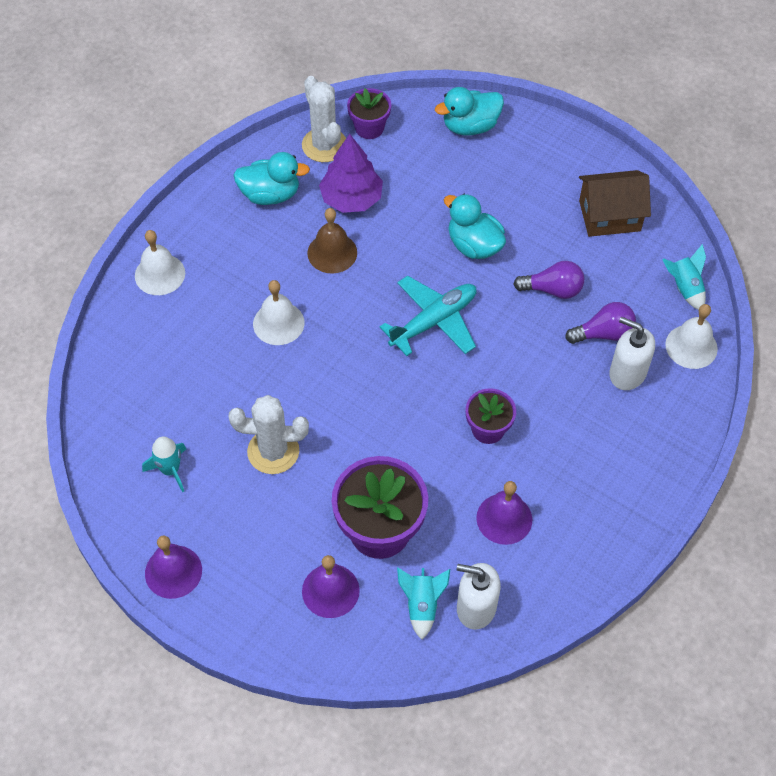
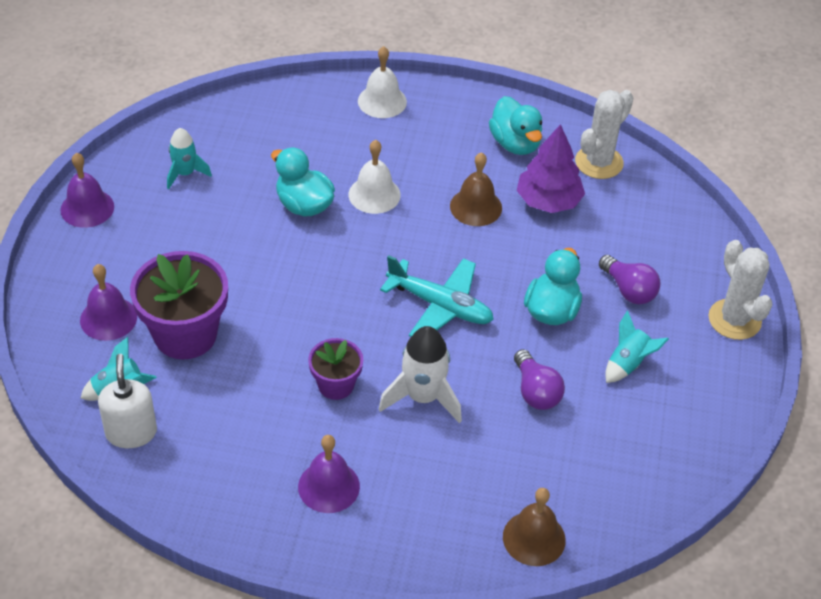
camera: 65 degrees right, 10 degrees down
white cactus [229,395,309,474] -> white cactus moved to [709,240,773,340]
purple flower pot [347,88,391,139] -> none
turquoise duck [435,87,504,136] -> turquoise duck moved to [271,147,335,217]
purple bell [476,481,532,545] -> purple bell moved to [298,435,360,513]
purple light bulb [565,302,636,344] -> purple light bulb moved to [599,255,661,304]
brown house [579,170,651,237] -> none
white soap dispenser [609,317,655,390] -> none
turquoise rocket [662,244,706,310] -> turquoise rocket moved to [605,311,669,383]
white bell [665,304,718,369] -> brown bell [503,488,566,566]
none -> white rocket [379,326,462,423]

